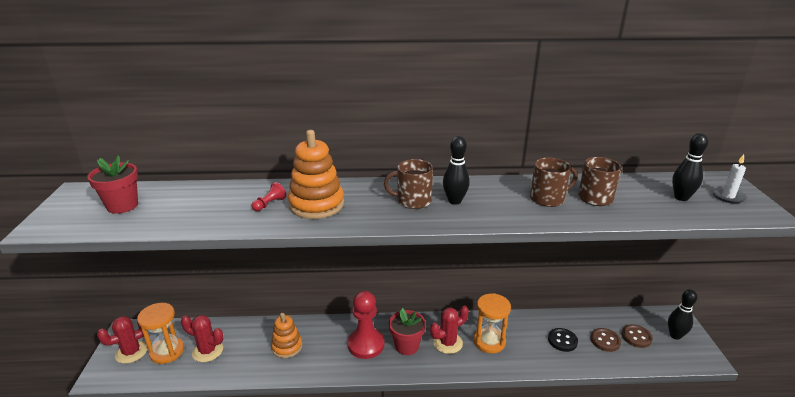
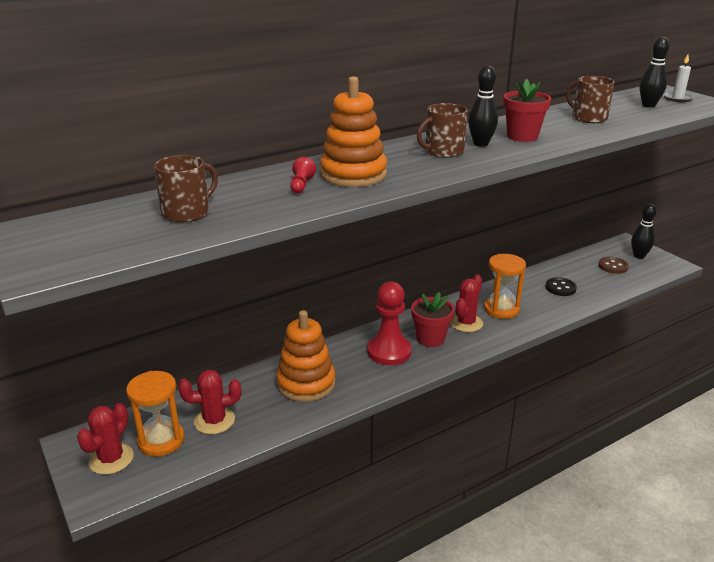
camera: 30 degrees left, 0 degrees up
red flower pot [87,155,138,214] -> red flower pot moved to [503,79,551,142]
orange stacking toy [271,313,302,358] -> orange stacking toy [276,310,335,402], size x1.51
brown mug [530,158,577,207] -> brown mug moved to [154,155,218,223]
brown button [590,328,621,352] -> none

